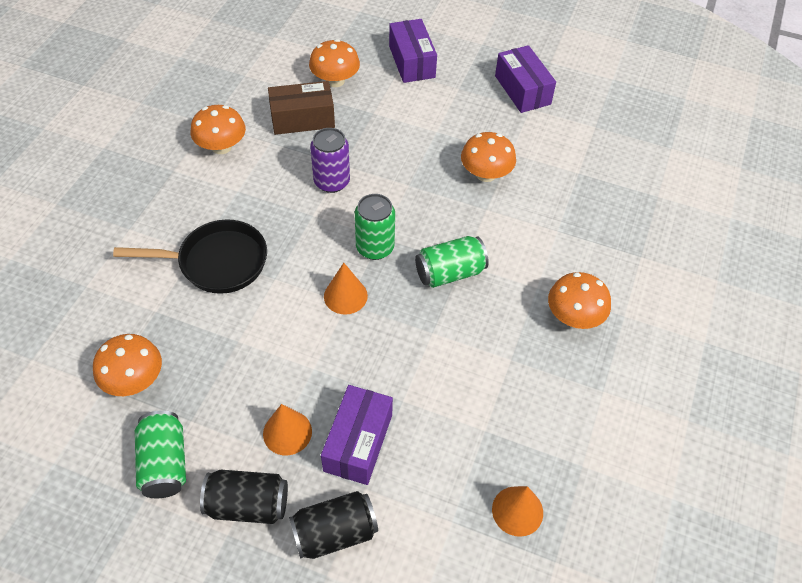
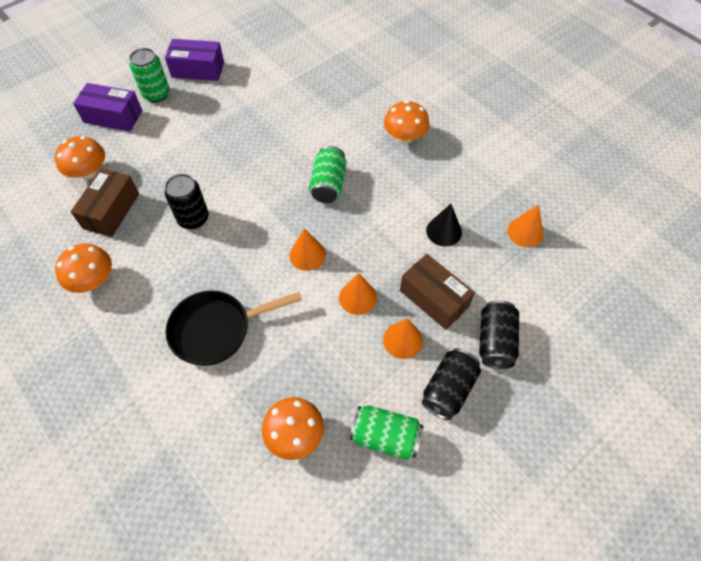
camera: 60 degrees left, 5 degrees up
black pan [113,219,267,294] -> black pan turned 135 degrees counterclockwise [166,290,302,366]
purple can [310,128,350,193] -> black can [165,174,209,229]
purple box [321,385,393,485] -> brown box [400,254,475,330]
green can [355,194,395,260] -> green can moved to [129,48,170,102]
orange mushroom [461,132,516,182] -> none
none -> orange cone [339,273,377,315]
none -> black cone [426,204,462,246]

